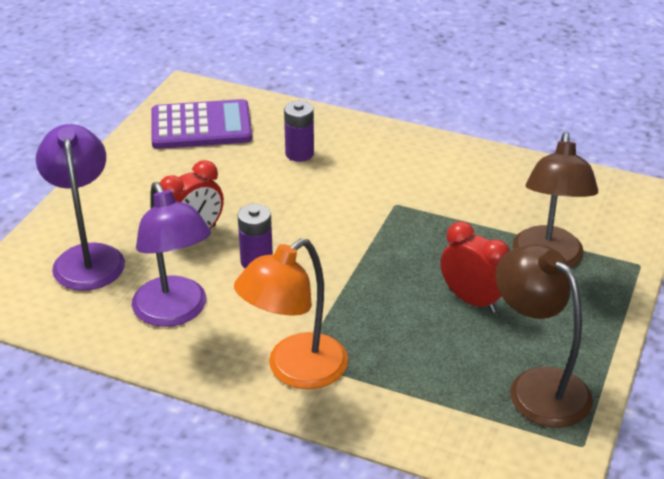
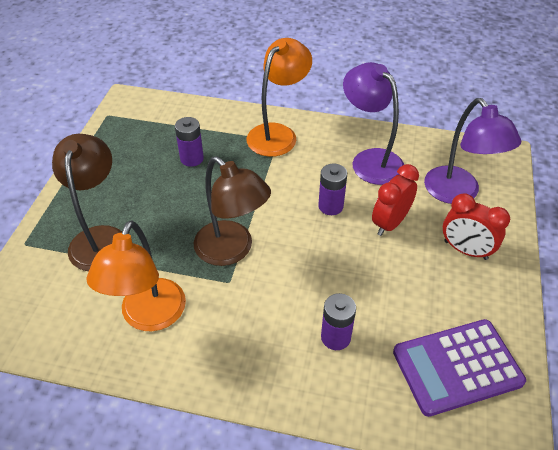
camera: 170 degrees right, 10 degrees up
red clock [441,222,510,313] -> red clock moved to [443,193,510,260]
brown lamp [495,244,593,428] -> brown lamp moved to [194,156,271,266]
none -> orange lamp [86,220,186,331]
none -> purple battery [175,117,204,167]

